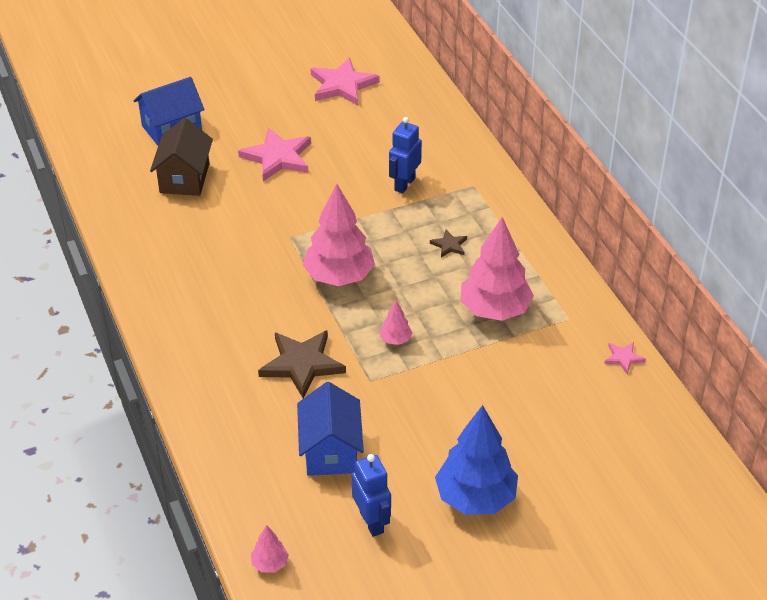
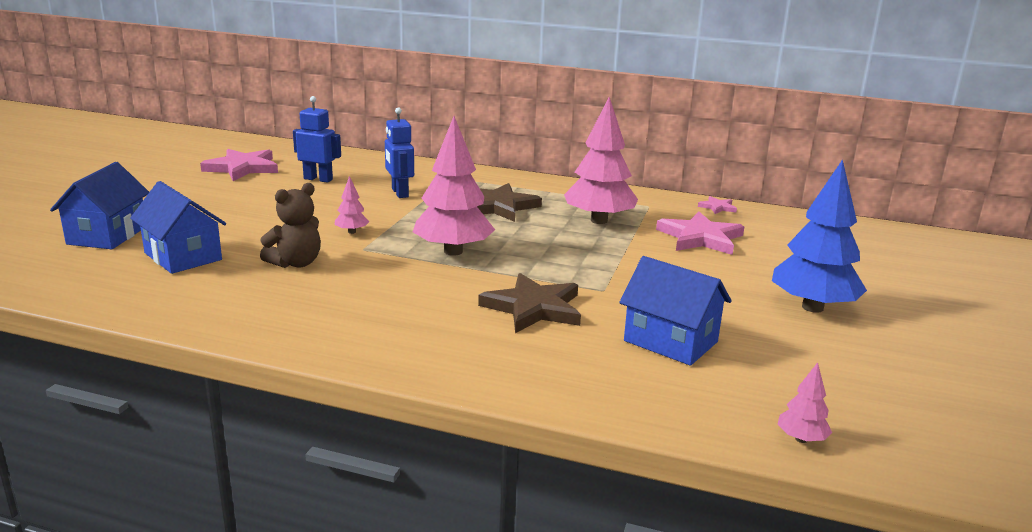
camera: 50 degrees left, 20 degrees down
brown house [150,118,213,196] -> blue house [130,181,226,274]
pink star [238,128,311,181] -> pink star moved to [656,211,744,255]
blue robot [352,454,391,537] -> blue robot moved to [293,96,341,183]
pink tree [380,300,412,345] -> pink tree moved to [334,176,369,234]
brown star [430,230,467,258] -> brown star [477,183,542,222], size x2.09
none -> brown teddy bear [260,183,321,268]

